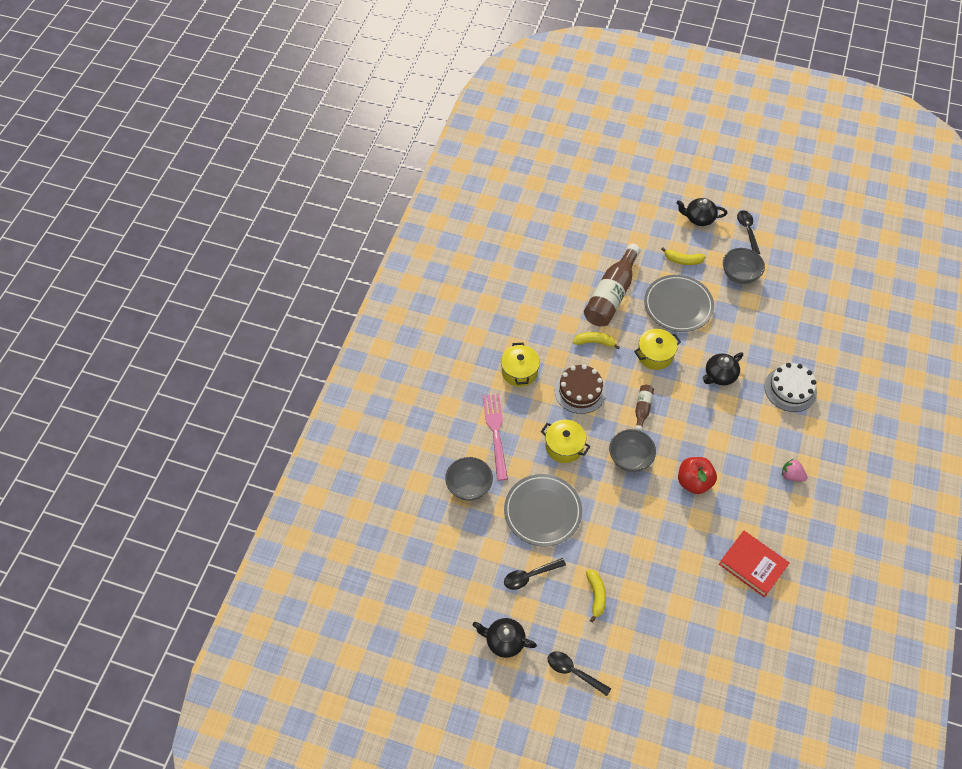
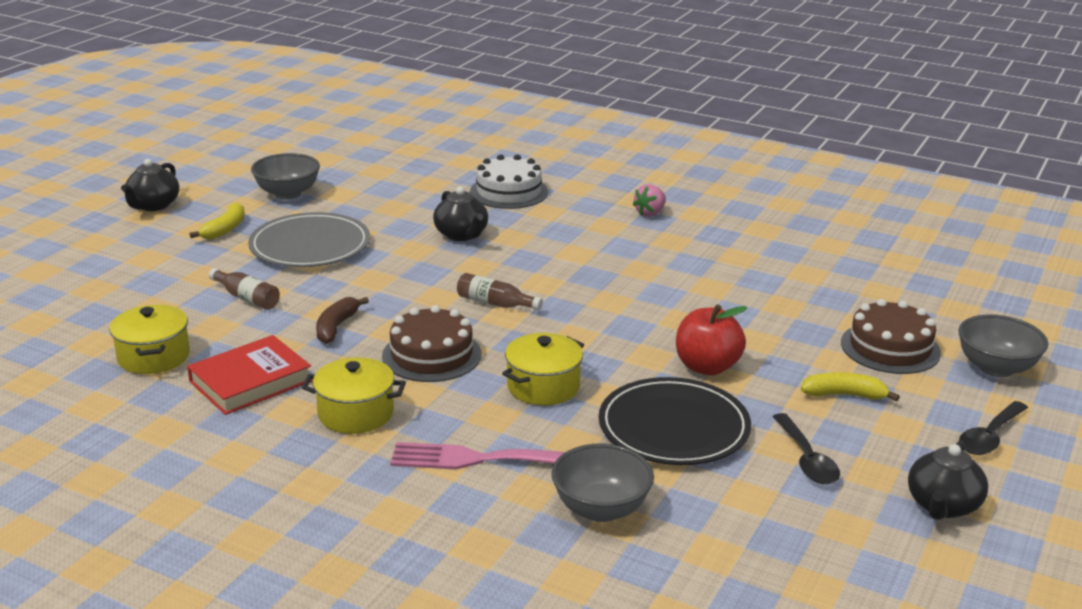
camera: 80 degrees left, 30 degrees down
grey plate [504,474,582,547] -> black plate [599,377,751,465]
yellow banana [573,332,620,349] -> brown banana [316,297,369,344]
brown bottle [584,244,641,326] -> brown bottle [209,268,280,310], size x0.47
grey bowl [609,429,656,472] -> grey bowl moved to [958,314,1048,377]
yellow pot [634,329,681,370] -> yellow pot moved to [109,305,190,374]
red apple [678,457,717,494] -> red apple moved to [676,304,747,375]
red book [719,531,789,598] -> red book moved to [187,335,312,415]
black spoon [737,210,760,254] -> none
none -> brown cake [841,299,941,374]

